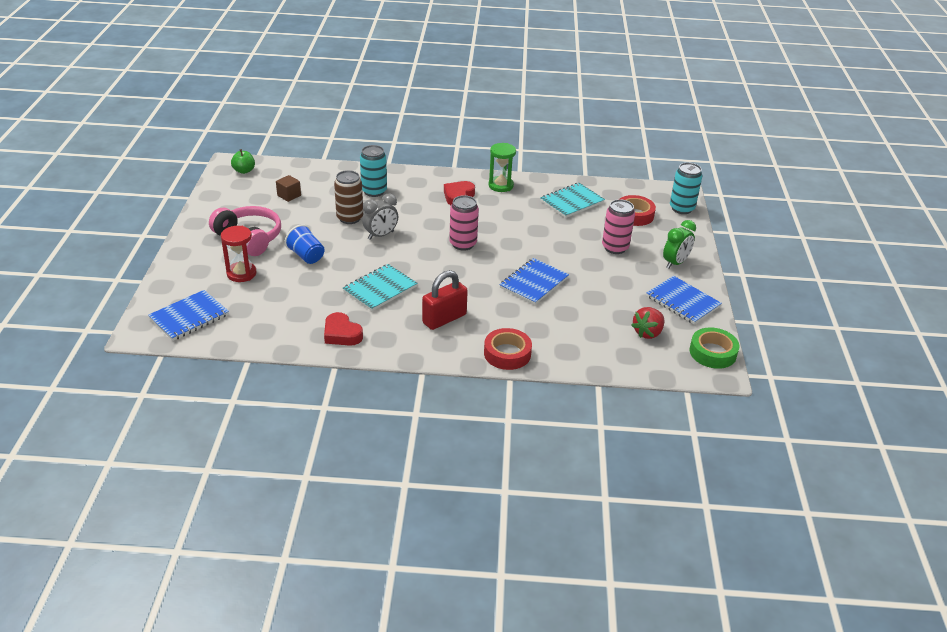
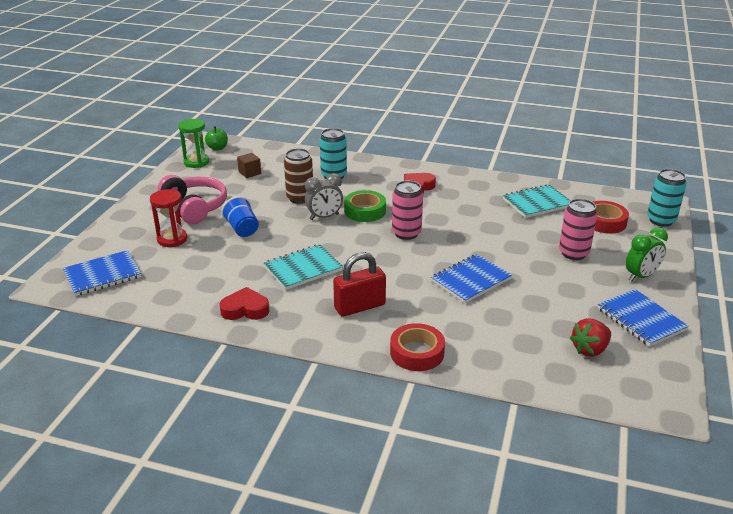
camera: 15 degrees right, 5 degrees down
red heart [324,312,363,346] -> red heart turned 120 degrees clockwise [220,287,270,320]
green hourglass [489,143,516,192] -> green hourglass moved to [178,119,209,168]
green tape [690,327,739,369] -> green tape moved to [344,190,386,222]

